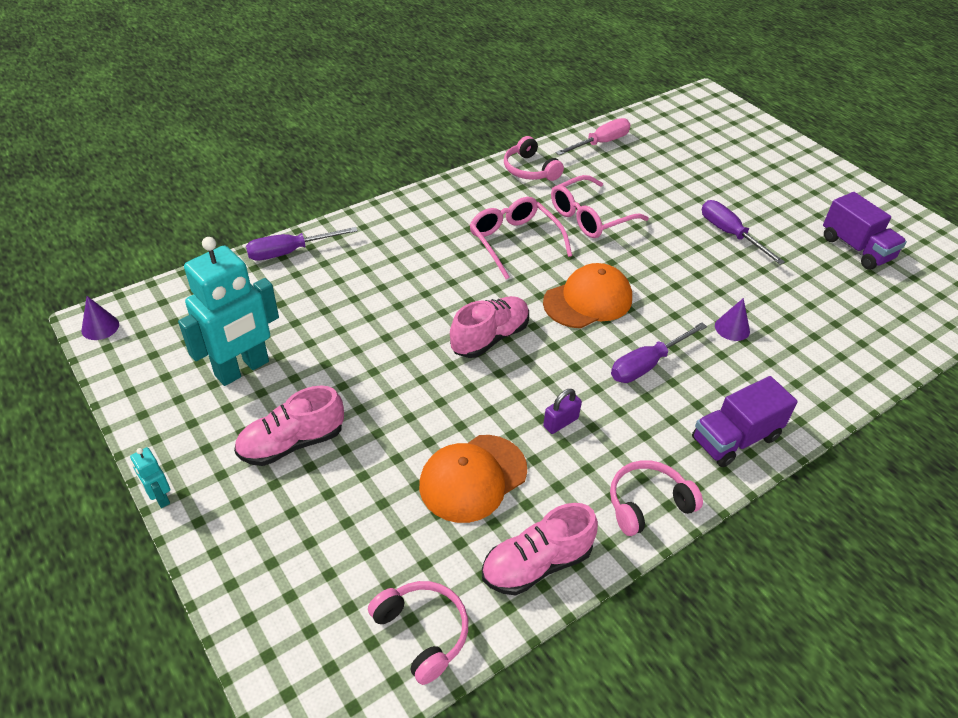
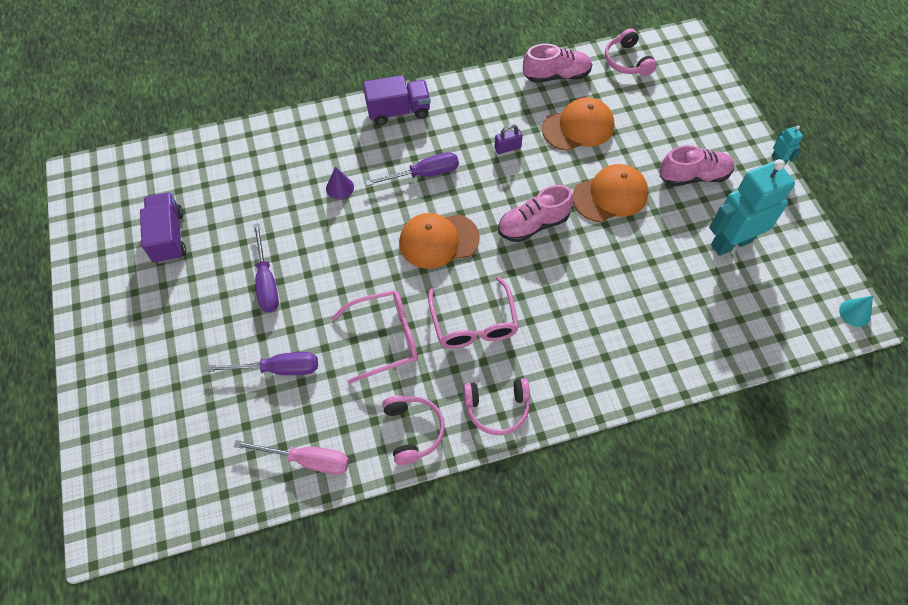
camera: 160 degrees left, 15 degrees up
purple cone [81,296,119,340] -> turquoise cone [839,296,873,327]
purple screwdriver [246,227,358,261] -> purple screwdriver moved to [206,352,318,375]
pink screwdriver [556,118,631,155] -> pink screwdriver turned 150 degrees counterclockwise [234,440,349,475]
pink headphones [610,460,703,536] -> pink headphones moved to [463,378,530,435]
none -> orange cap [573,164,649,222]

